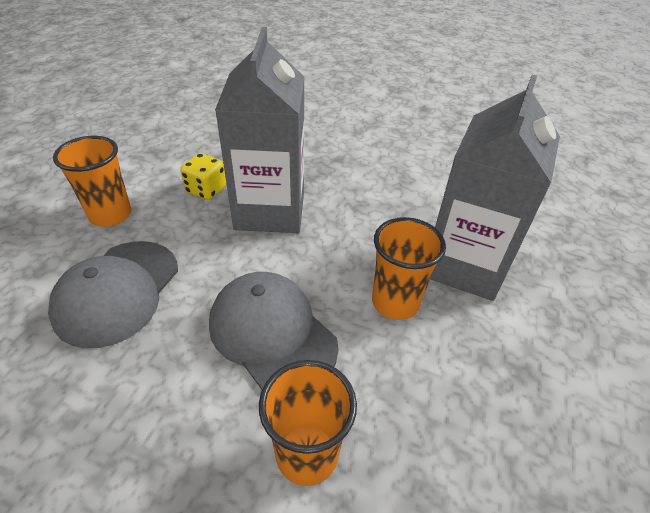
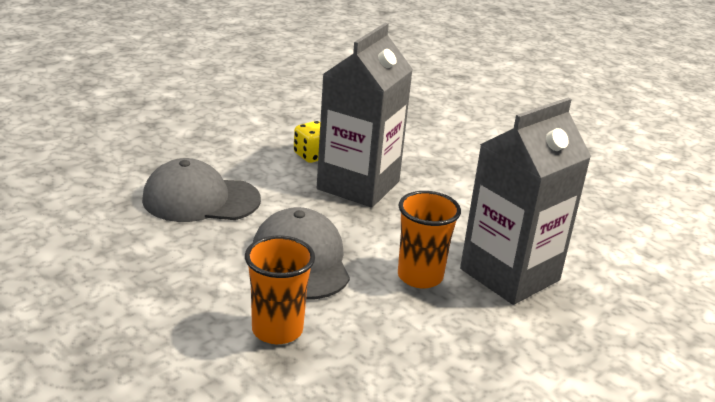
camera: 25 degrees right, 15 degrees down
grey cap [48,241,178,348] -> grey cap turned 45 degrees clockwise [142,158,261,222]
orange cup [53,136,132,227] -> none

